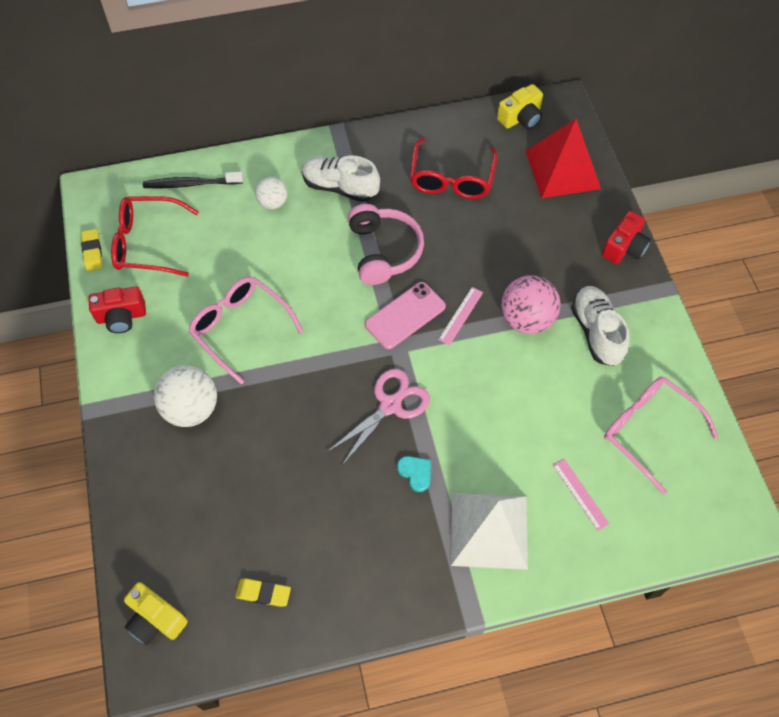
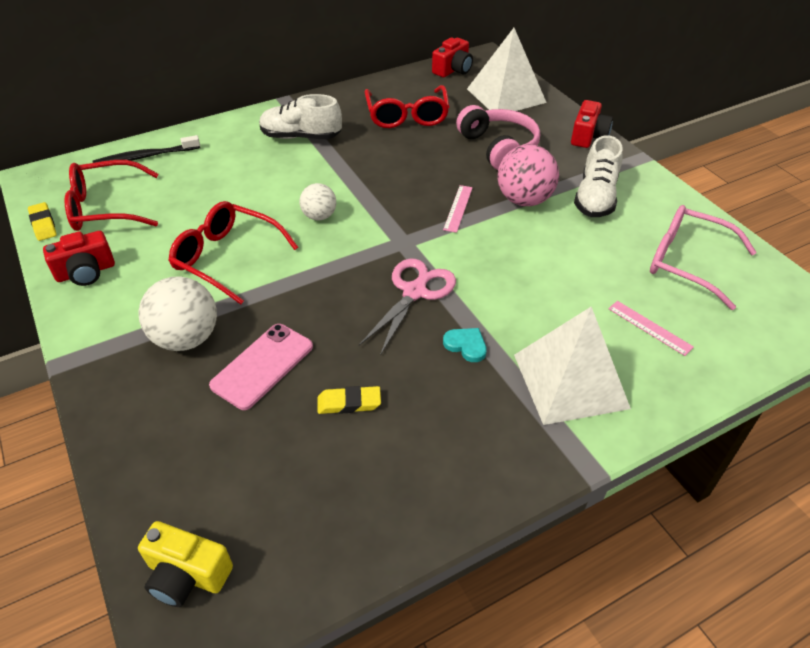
camera: 15 degrees left, 15 degrees down
pink glasses [188,276,304,385] -> red glasses [168,201,298,304]
yellow eraser [235,578,291,607] -> yellow eraser moved to [317,386,381,414]
white ball [255,177,288,209] -> white ball moved to [300,183,336,220]
pink headphones [348,204,424,285] -> pink headphones moved to [456,105,540,170]
pink phone [365,282,446,349] -> pink phone moved to [209,324,313,410]
yellow camera [497,84,543,129] -> red camera [432,38,473,77]
red pyramid [525,119,601,198] -> white pyramid [467,28,547,111]
white shoe [571,286,629,366] -> white shoe turned 135 degrees counterclockwise [574,135,623,217]

